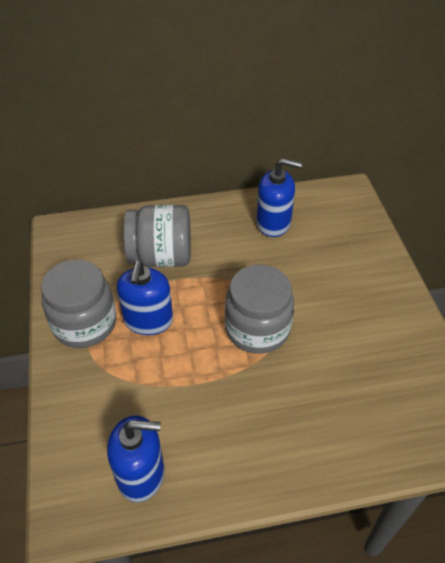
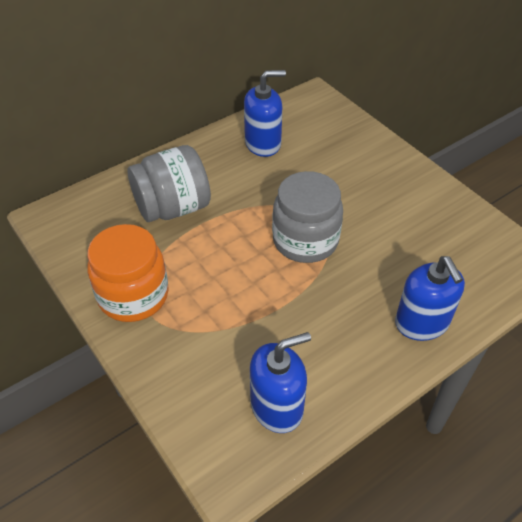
camera: 25 degrees left, 0 degrees up
grey jar [41,260,116,348] -> orange jar [87,224,169,322]
blue soap dispenser [117,260,173,335] -> blue soap dispenser moved to [395,256,465,341]

